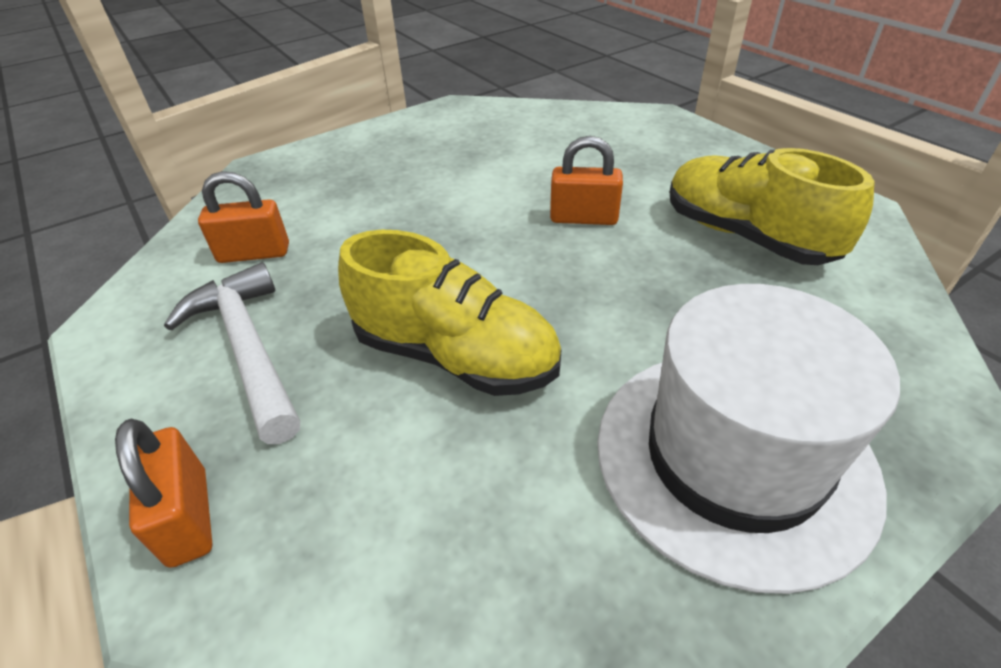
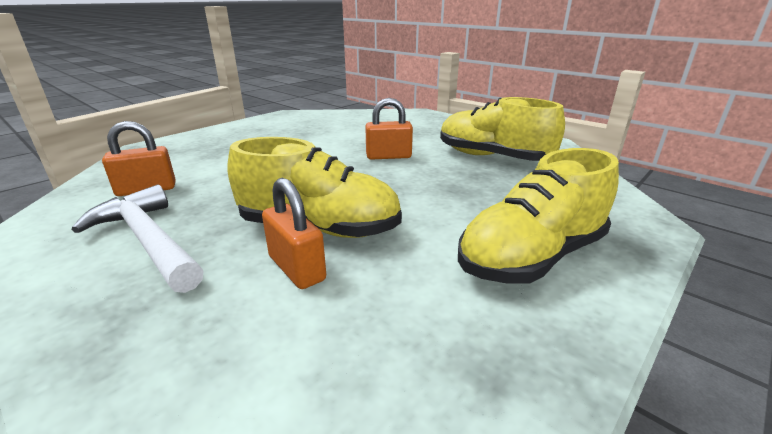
camera: 15 degrees left, 15 degrees down
orange padlock [115,419,213,568] -> orange padlock moved to [262,178,326,289]
white hat [597,284,900,594] -> yellow shoe [458,148,619,284]

